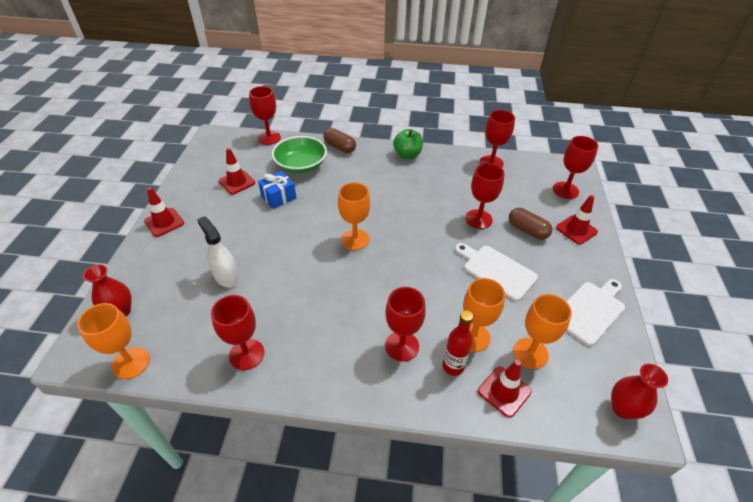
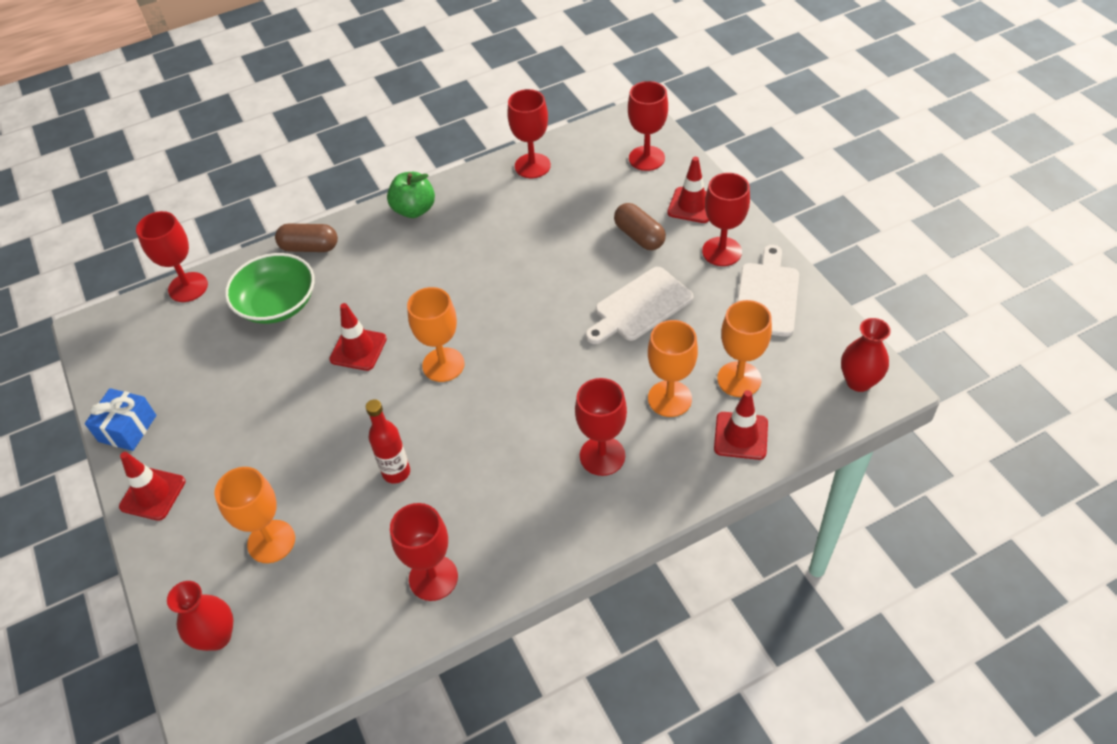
camera: 30 degrees left, 5 degrees up
orange goblet [77,303,150,379] -> orange goblet moved to [214,467,295,563]
white spray bottle [197,216,239,288] -> none
red traffic cone [219,148,255,195] -> red traffic cone moved to [329,303,387,371]
blue gift [258,171,296,209] -> blue gift moved to [85,388,157,451]
red bottle [443,310,473,376] -> red bottle moved to [366,399,410,484]
white cutting board [455,243,538,301] -> white cutting board turned 45 degrees counterclockwise [585,267,693,344]
red goblet [465,163,505,229] -> red goblet moved to [702,173,750,266]
brown capsule [509,208,552,240] -> brown capsule turned 45 degrees clockwise [614,203,666,250]

